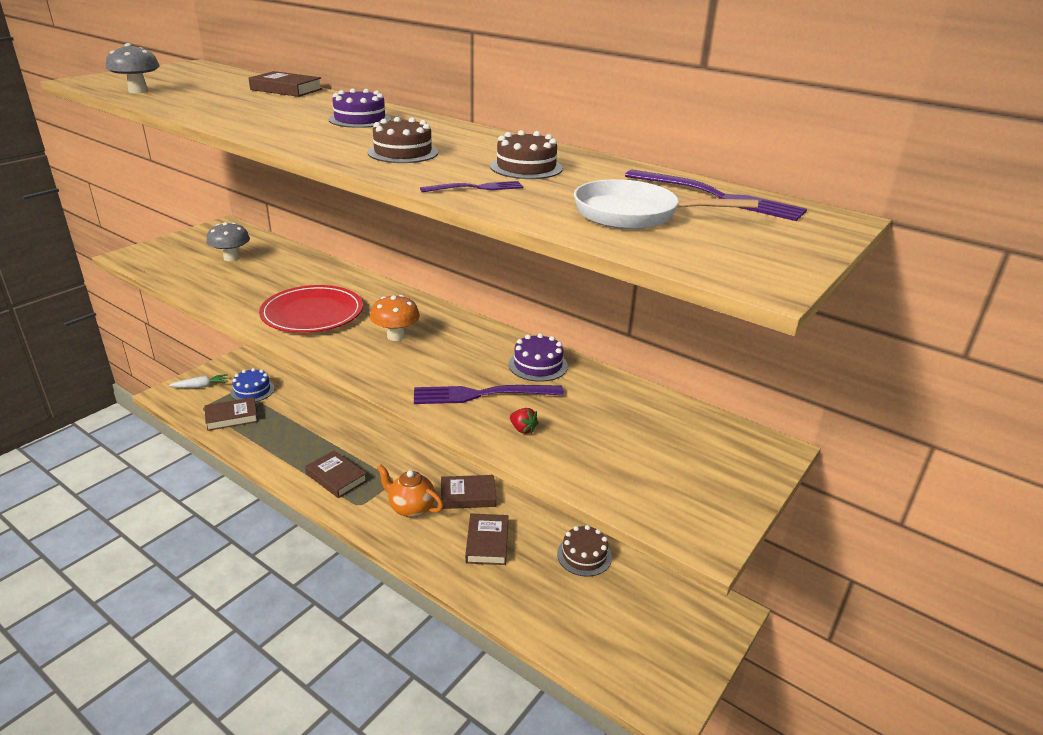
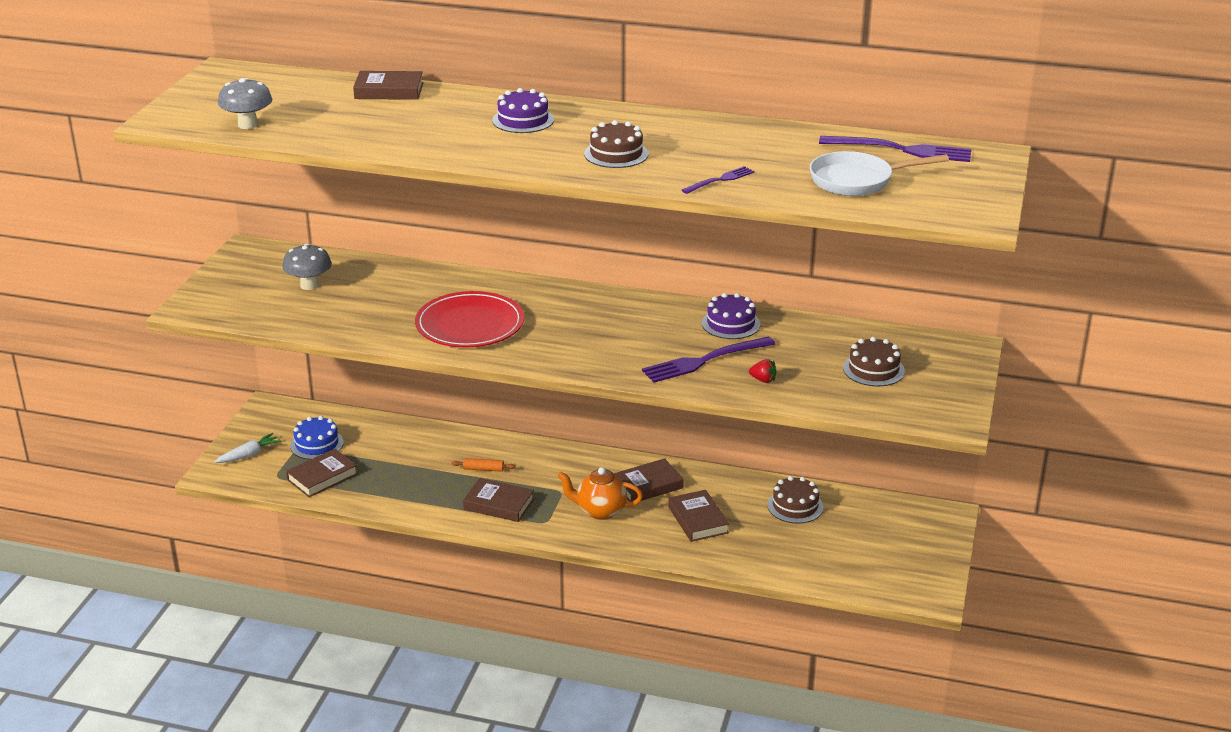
camera: 20 degrees left, 0 degrees up
orange mushroom [370,295,420,341] -> none
brown cake [490,130,563,179] -> brown cake moved to [843,337,905,386]
none -> orange rolling pin [452,458,516,472]

